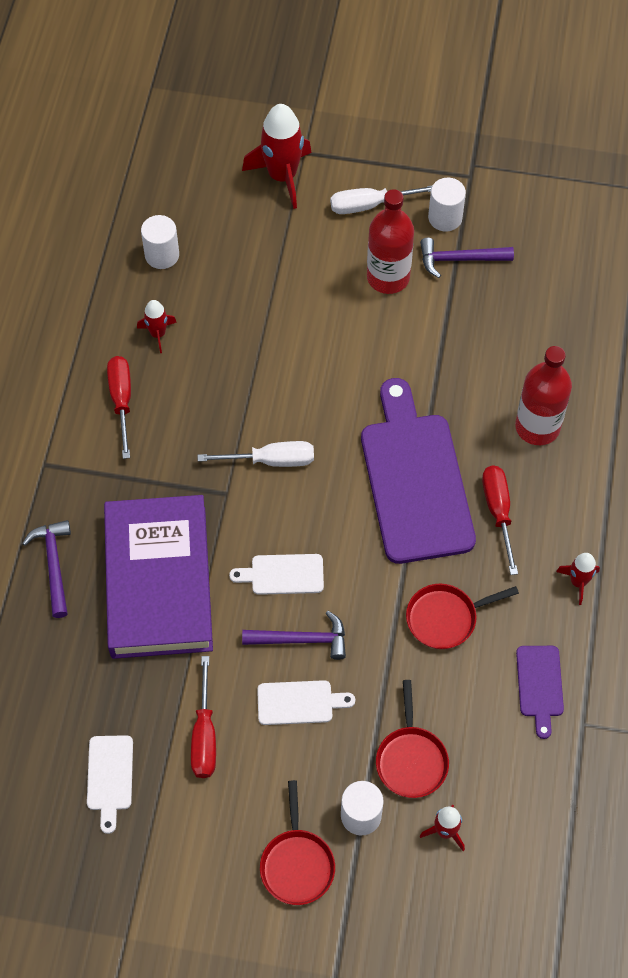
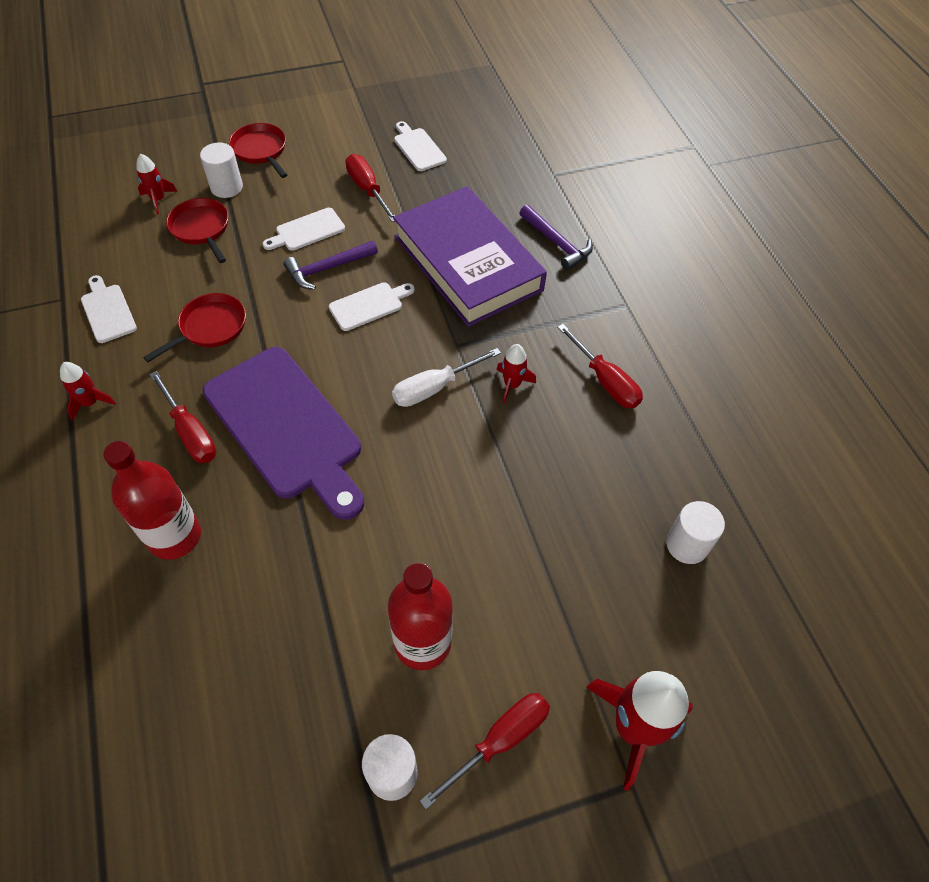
camera: 150 degrees right, 5 degrees down
red rocket [137,300,177,353] -> red rocket moved to [496,344,536,404]
white screwdriver [330,185,433,214] -> red screwdriver [420,693,550,809]
purple hammer [420,238,514,278] -> none
purple cutting board [516,646,564,739] -> white cutting board [81,275,137,343]

